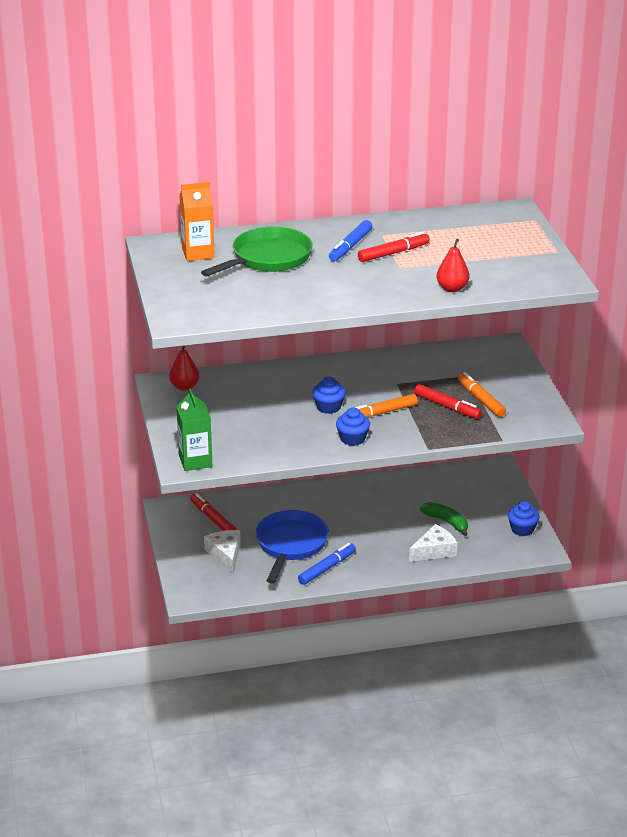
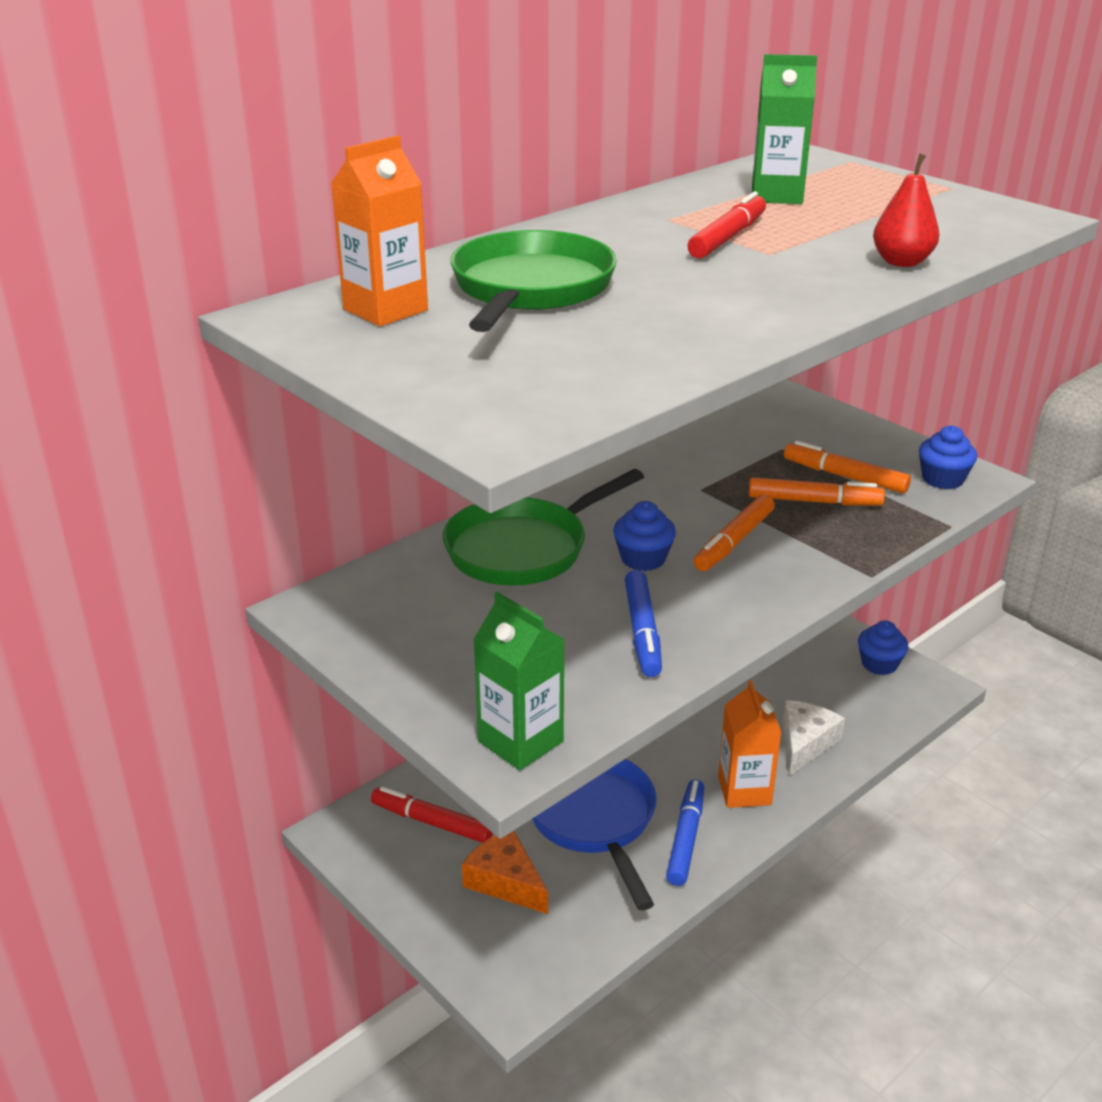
camera: 30 degrees left, 0 degrees up
red pear [169,346,199,391] -> none
white cheese [204,530,241,573] -> orange cheese [462,831,548,914]
blue marker [329,220,373,261] -> blue marker moved to [625,570,662,677]
blue cupcake [336,408,370,446] -> blue cupcake moved to [919,426,977,489]
red marker [414,384,482,419] -> orange marker [749,477,885,505]
green banana [420,502,468,536] -> none
none -> green pan [443,469,644,586]
none -> orange carton [718,680,781,808]
none -> green carton [752,54,817,204]

